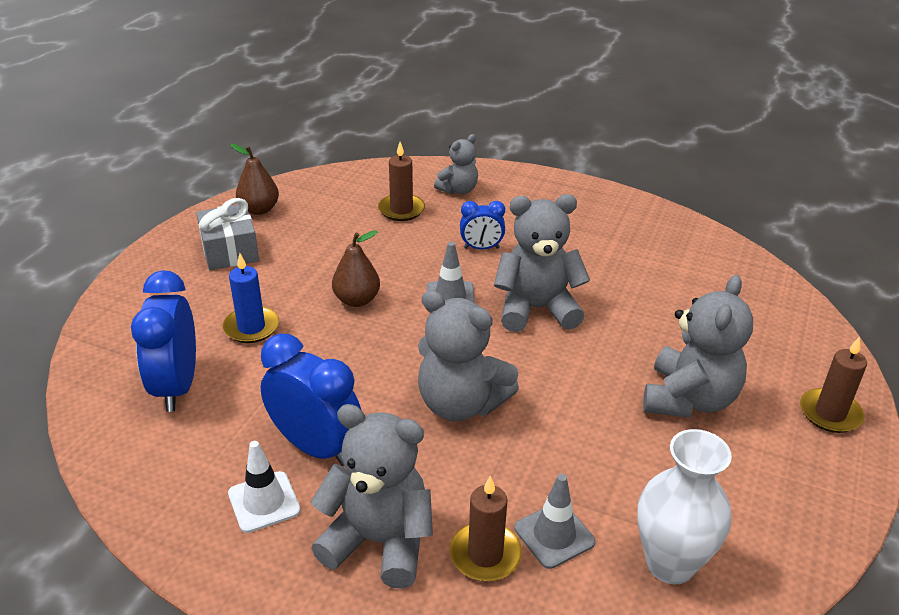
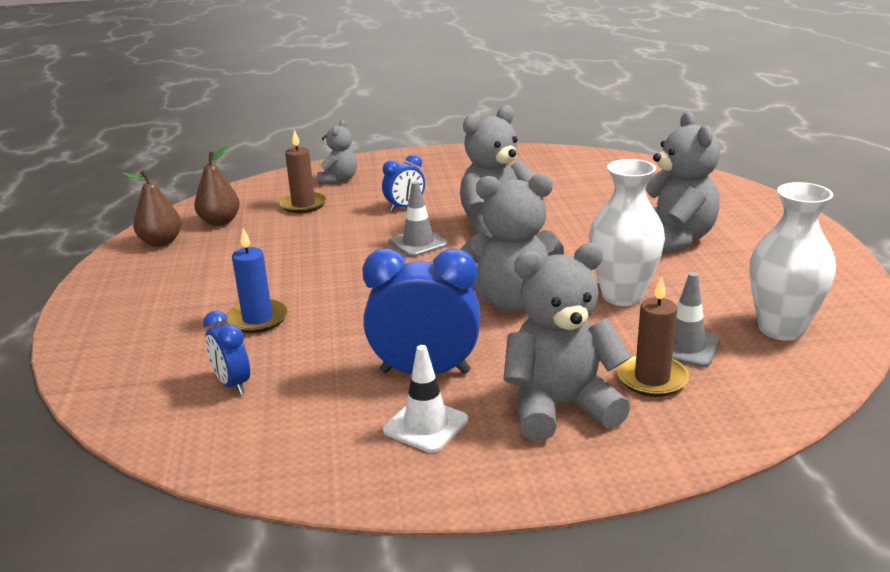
camera: 30 degrees left, 10 degrees down
blue clock [131,270,196,412] -> blue clock [203,311,250,394], size x0.55
grey gift [196,198,259,270] -> none
brown pear [332,230,380,307] -> brown pear moved to [194,146,240,226]
brown candle [800,337,867,433] -> none
none -> white vase [589,159,665,306]

